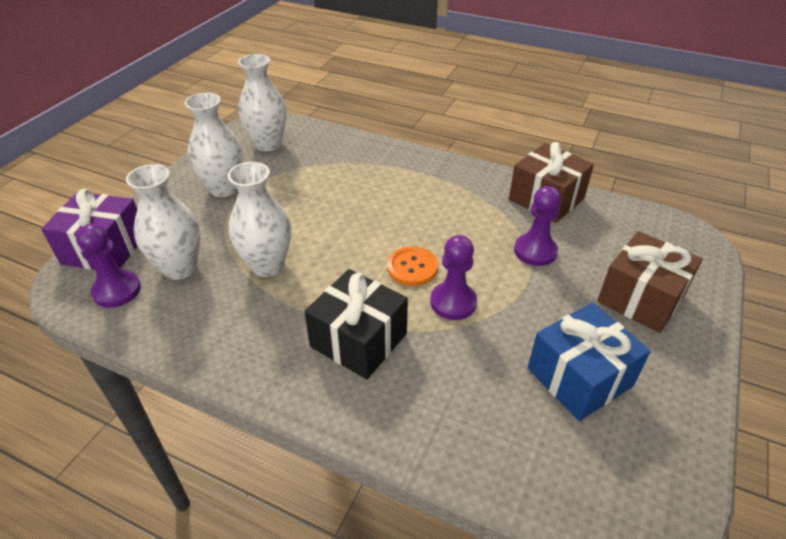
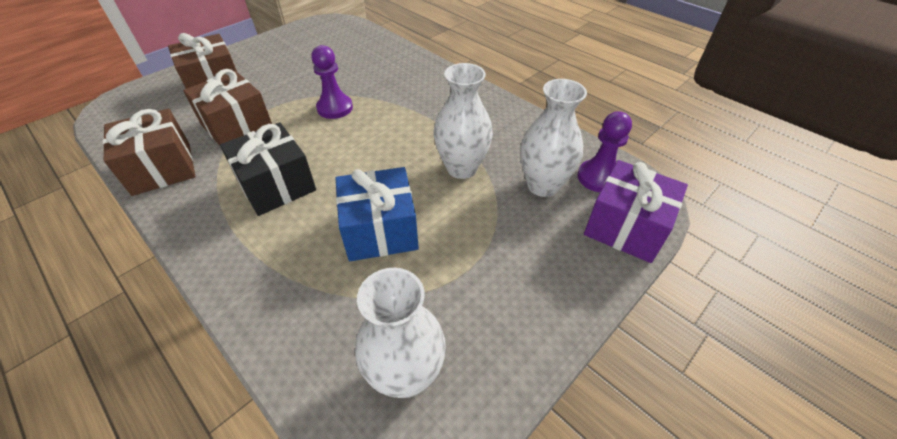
camera: 160 degrees left, 5 degrees up
white vase [185,93,243,197] -> none
black gift [304,269,408,379] -> black gift moved to [220,122,316,216]
orange button [387,247,438,286] -> none
purple pawn [514,186,561,266] -> brown gift [183,69,272,145]
blue gift [528,302,651,421] -> blue gift moved to [336,167,419,261]

